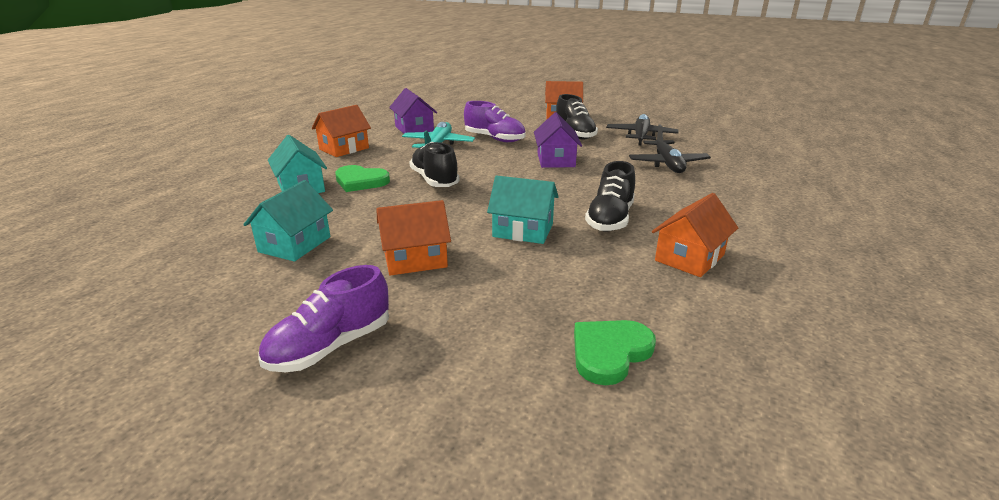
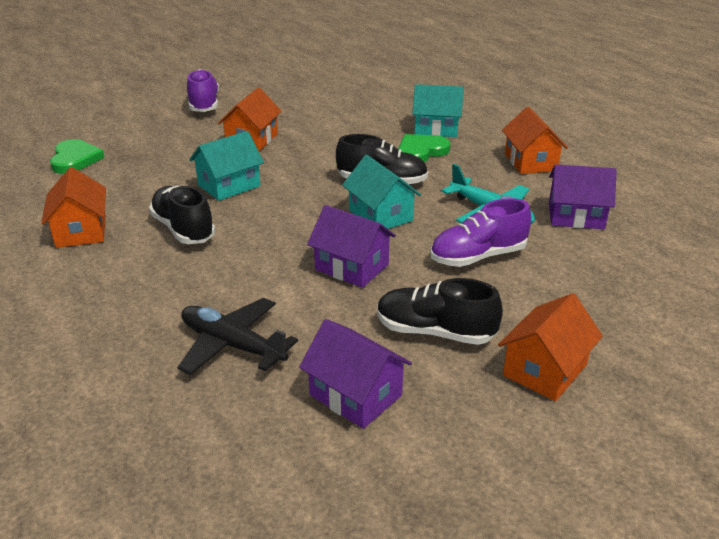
camera: 125 degrees right, 5 degrees up
turquoise house [243,180,333,262] -> turquoise house moved to [342,155,421,229]
black plane [606,114,679,146] -> purple house [299,319,412,429]

